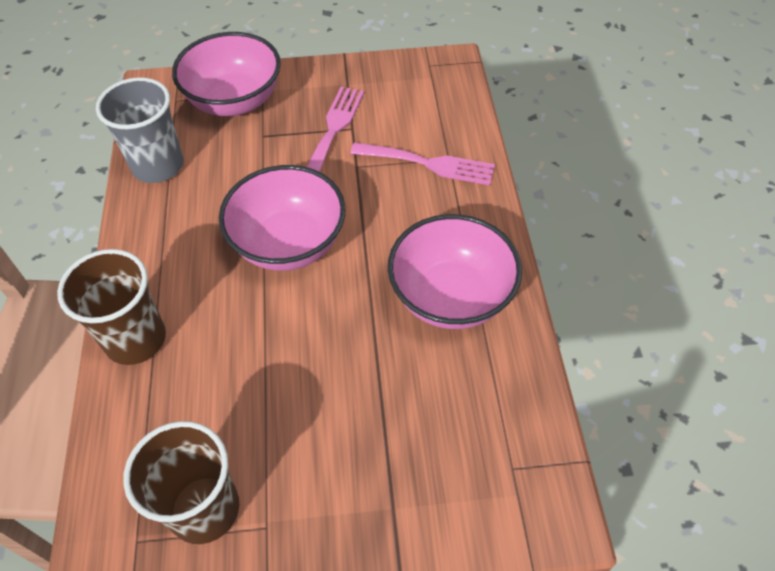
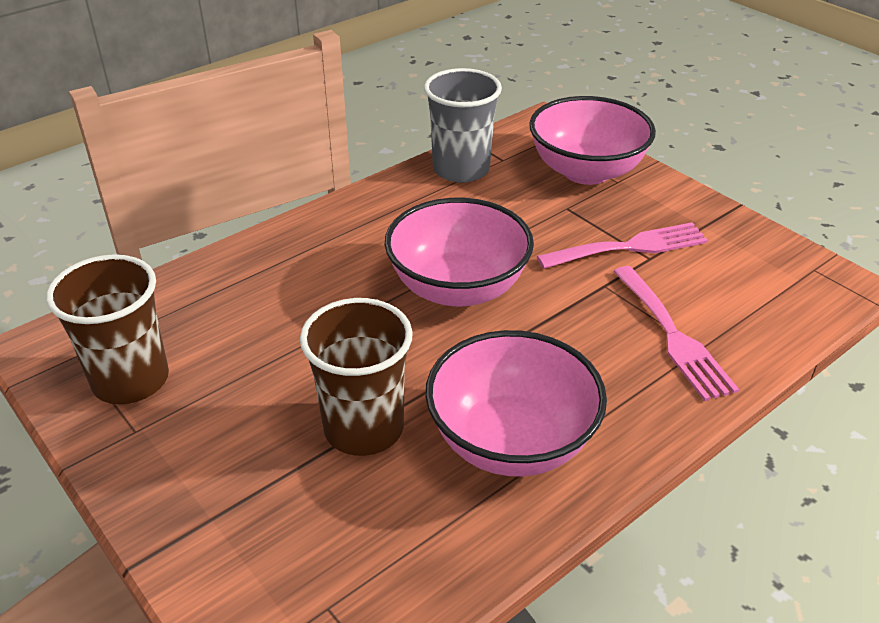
camera: 55 degrees right, 15 degrees down
brown cup [57,249,166,365] -> brown cup moved to [300,298,413,456]

